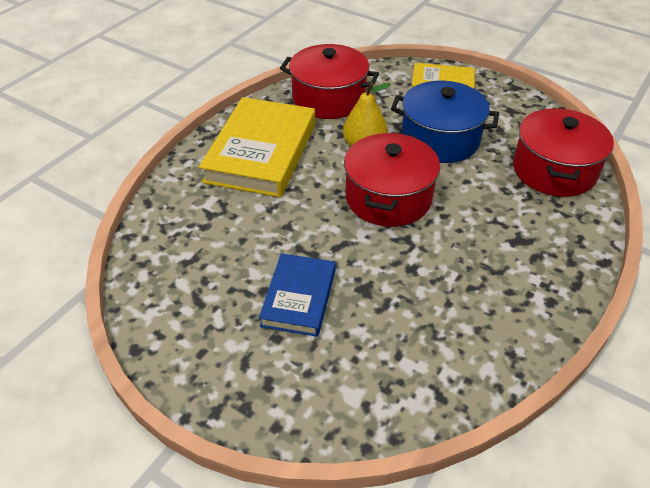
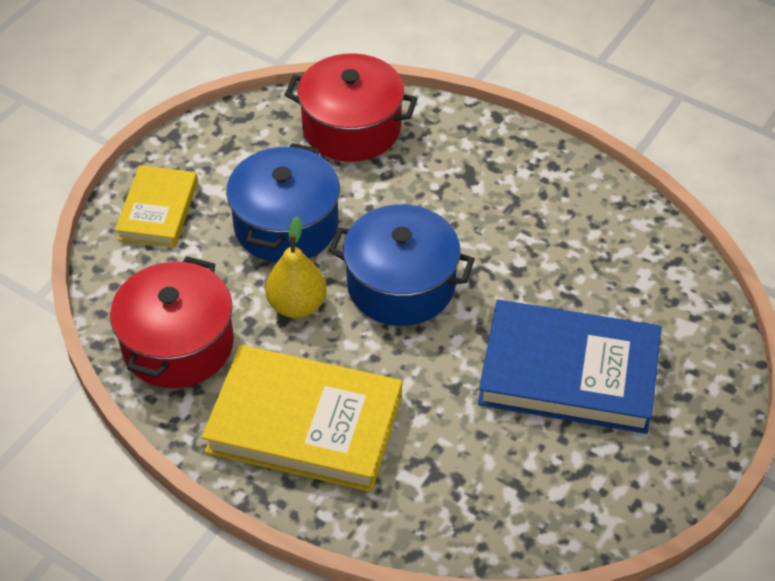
camera: 90 degrees left, 5 degrees up
blue book [259,253,336,337] -> blue book [478,300,661,434], size x1.73
red pot [344,132,440,227] -> blue pot [329,204,475,326]

